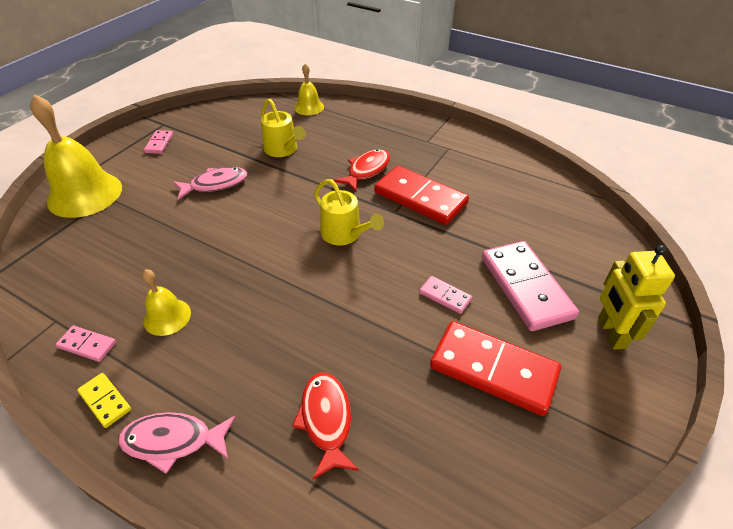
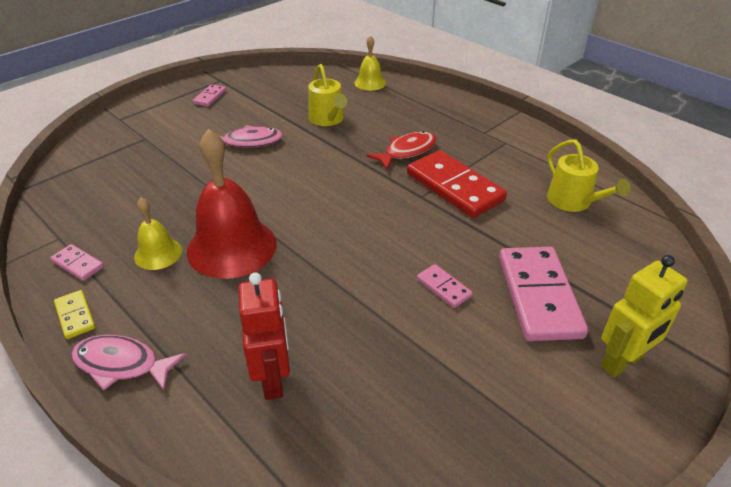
camera: 15 degrees right, 5 degrees down
yellow bell [30,94,122,218] -> none
red fish [292,372,359,479] -> red robot [238,272,290,400]
yellow watering can [314,179,384,245] -> yellow watering can moved to [547,139,631,212]
red domino [430,321,561,416] -> none
yellow robot [598,245,675,350] -> yellow robot turned 135 degrees counterclockwise [601,255,687,377]
none -> red bell [187,129,277,279]

